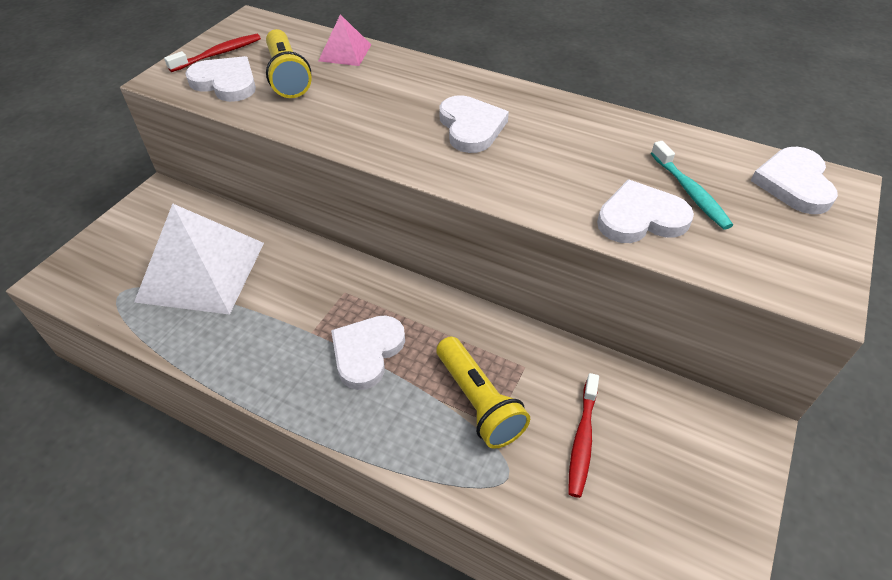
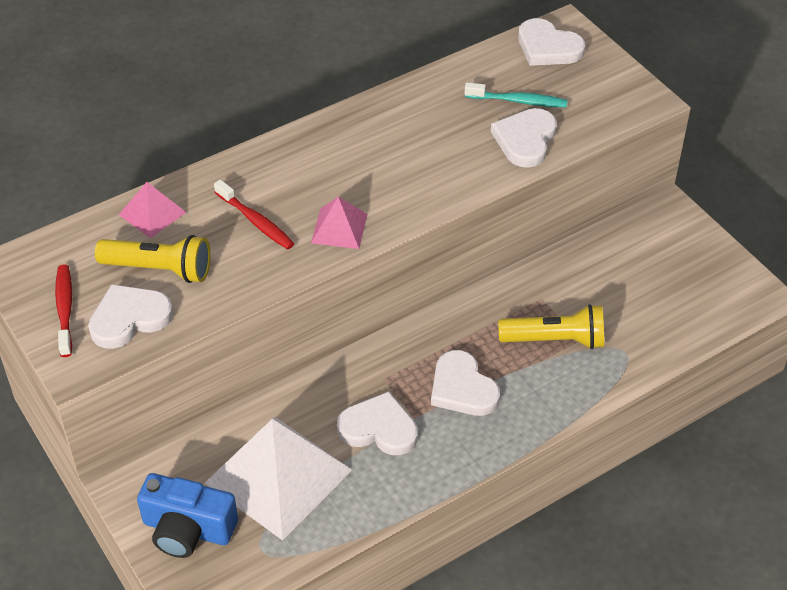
camera: 60 degrees left, 0 degrees up
white heart [439,95,509,153] -> white heart moved to [337,391,418,455]
red toothbrush [568,373,599,498] -> red toothbrush moved to [214,179,295,250]
none -> blue camera [137,473,238,558]
none -> pink pyramid [311,197,367,249]

